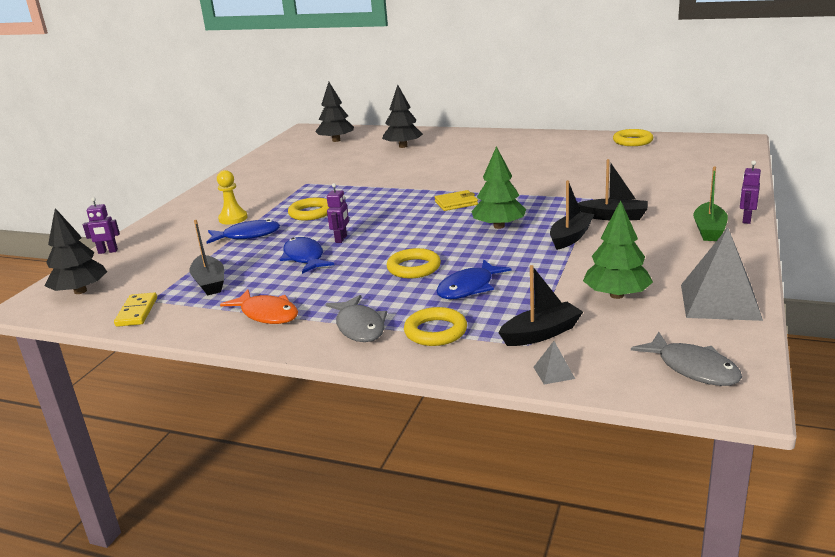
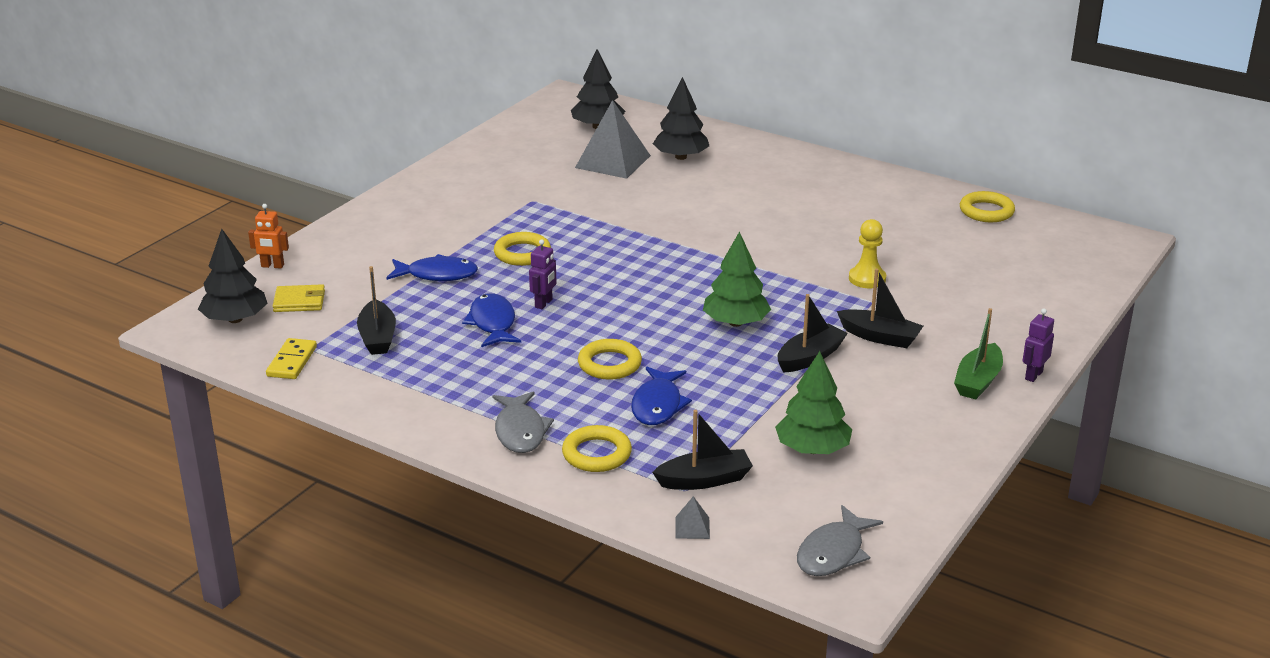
camera: 10 degrees right, 5 degrees up
purple robot [83,197,120,254] -> orange robot [248,204,289,268]
yellow pawn [217,170,248,225] -> yellow pawn moved to [849,219,886,288]
orange fish [220,289,298,324] -> none
yellow wallet [435,190,478,211] -> yellow wallet moved to [273,284,325,312]
blue fish [436,260,512,299] -> blue fish turned 45 degrees counterclockwise [631,367,692,425]
grey fish [631,332,742,386] -> grey fish turned 60 degrees clockwise [797,505,883,576]
grey pyramid [681,228,763,321] -> grey pyramid moved to [575,100,651,179]

